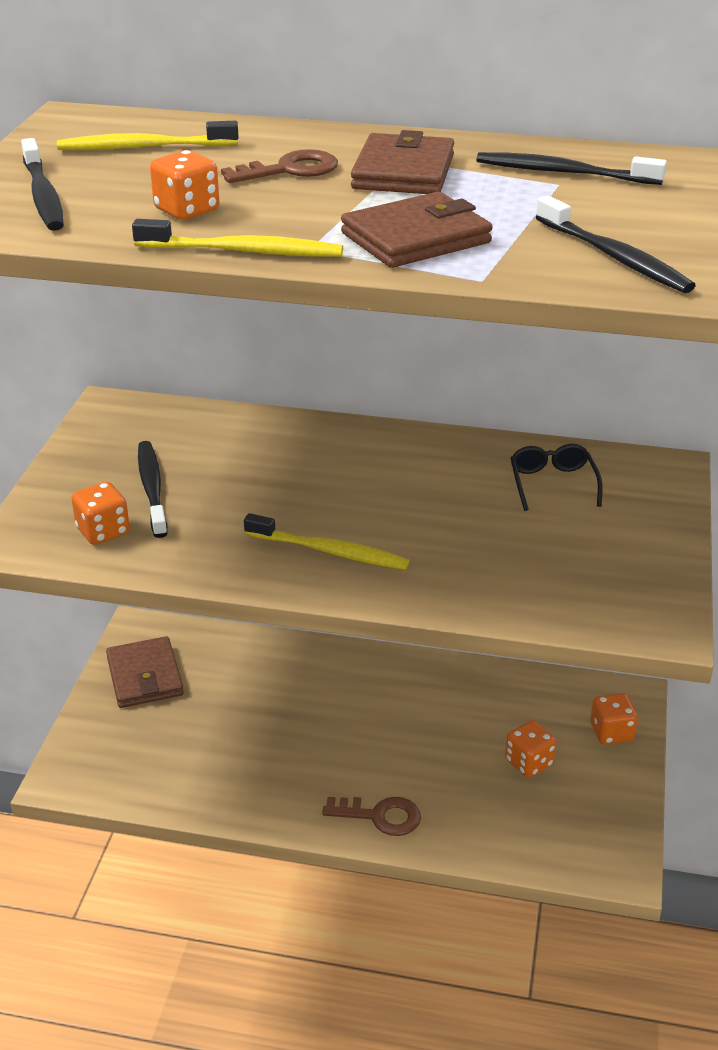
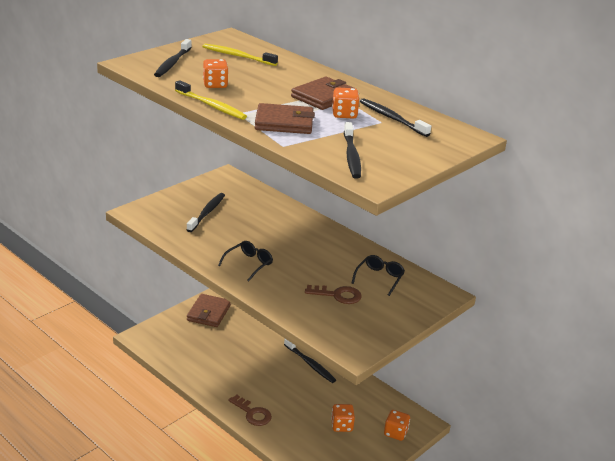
camera: 30 degrees right, 5 degrees down
orange dice [71,482,130,545] -> orange dice moved to [332,88,360,119]
brown key [221,149,338,183] -> brown key moved to [305,285,362,304]
yellow toothbrush [244,513,409,570] -> black glasses [218,241,273,281]
none -> black toothbrush [284,339,336,383]

